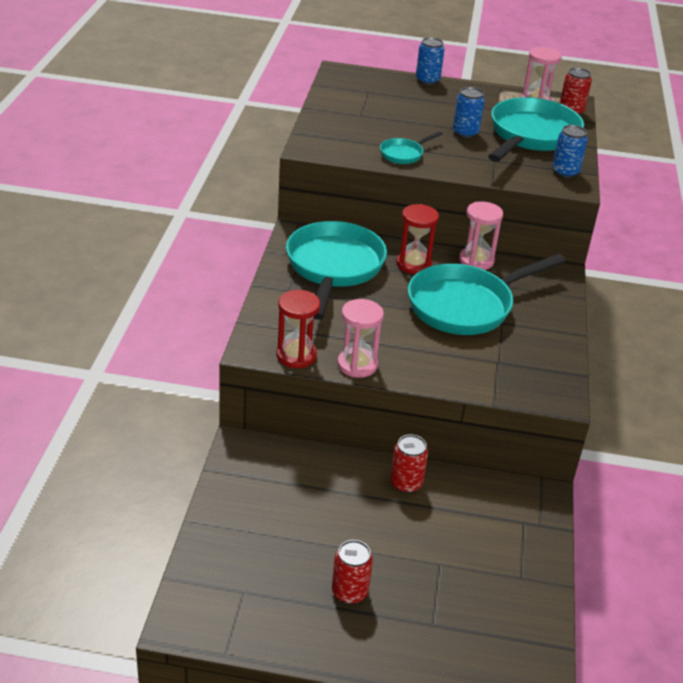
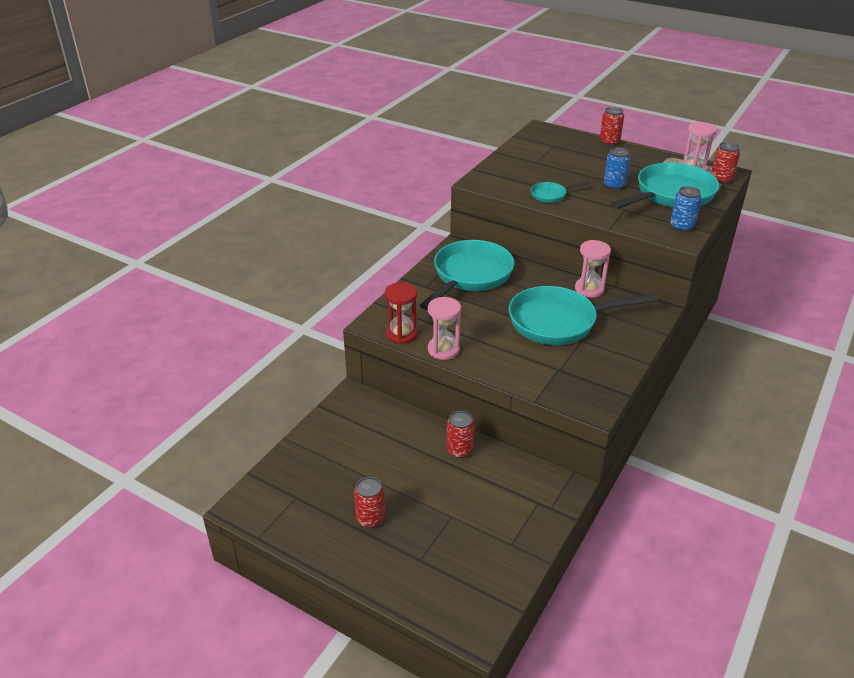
camera: 25 degrees right, 0 degrees up
red hourglass [396,204,439,274] -> none
blue can [416,37,445,85] -> red can [600,107,624,146]

